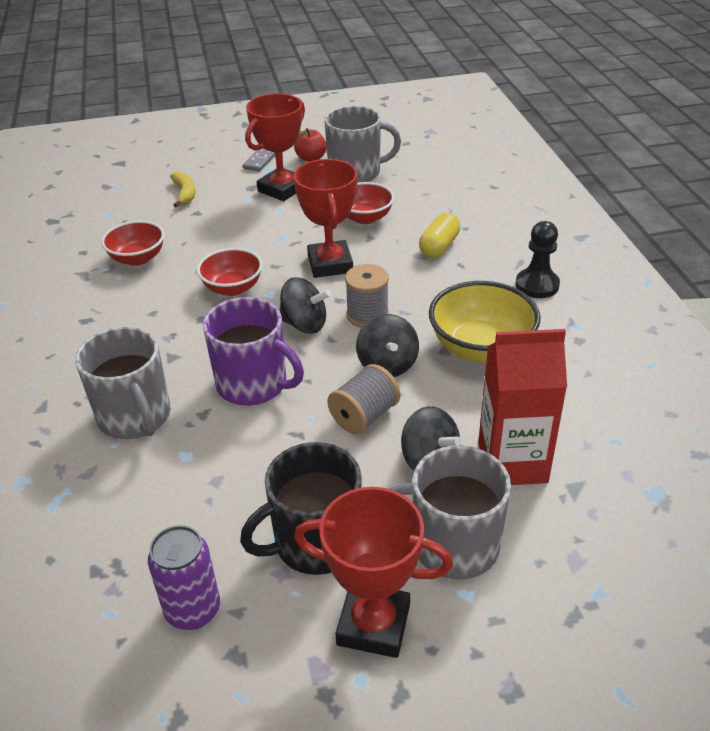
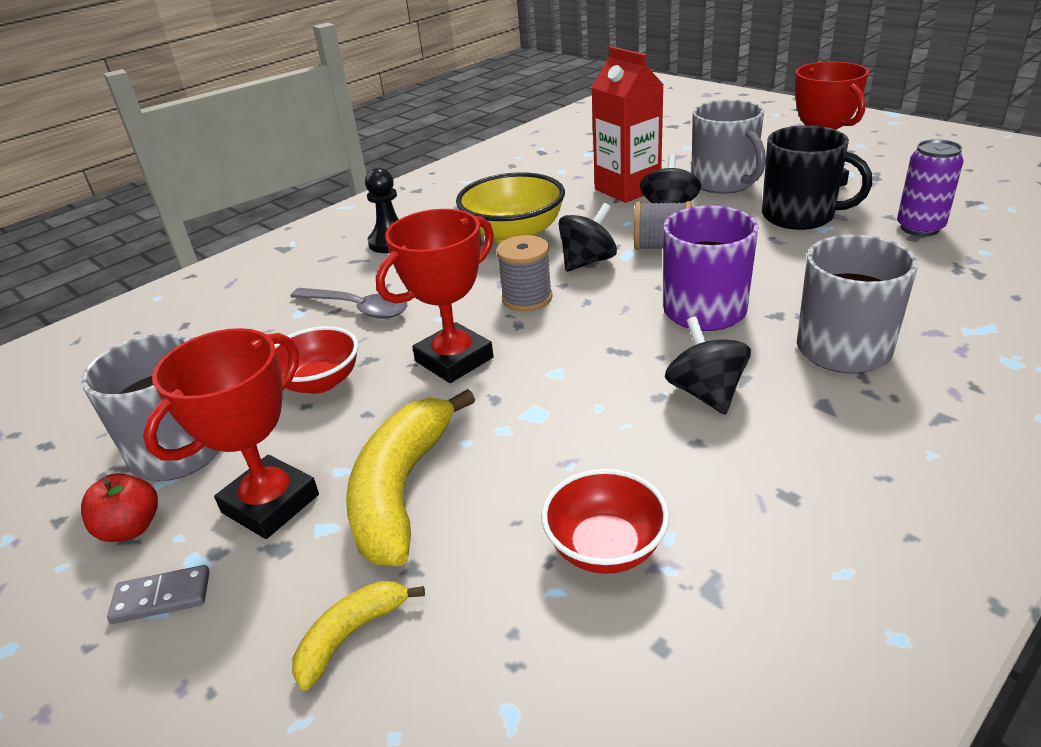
camera: 120 degrees left, 5 degrees down
red bowl [197,248,263,296] -> none
red trophy [245,93,305,201] -> red trophy turned 60 degrees counterclockwise [143,328,319,539]
black spinning top [279,277,331,334] -> black spinning top moved to [665,317,751,414]
yellow capsule [419,213,461,258] -> grey spoon [290,288,407,319]
none -> yellow banana [346,389,475,566]

